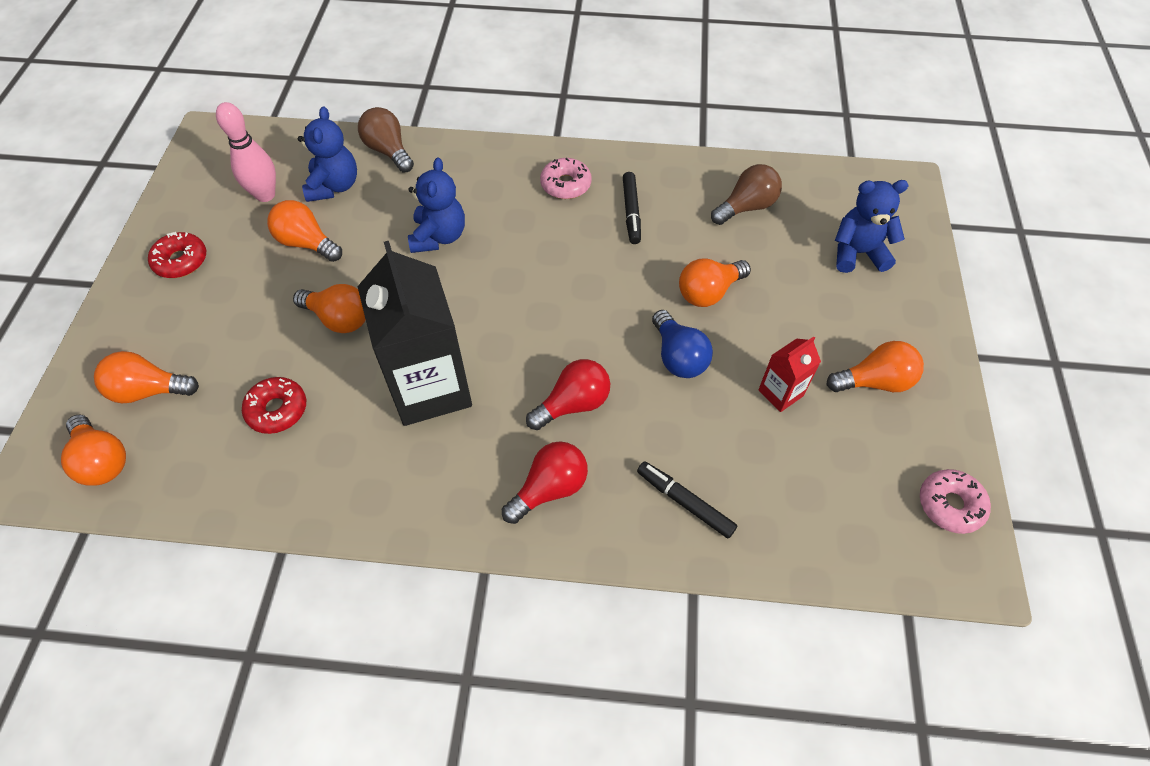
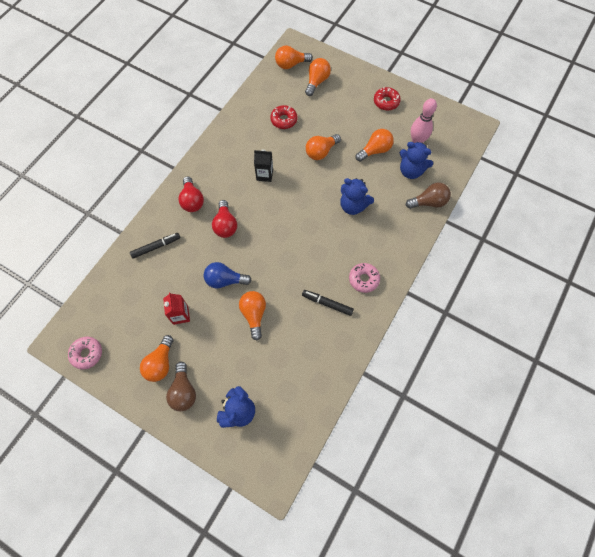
camera: 115 degrees right, 10 degrees up
black carton [357,241,472,426] -> black carton [254,150,273,182], size x0.47
brown light bulb [711,164,782,225] -> brown light bulb moved to [166,362,196,411]

